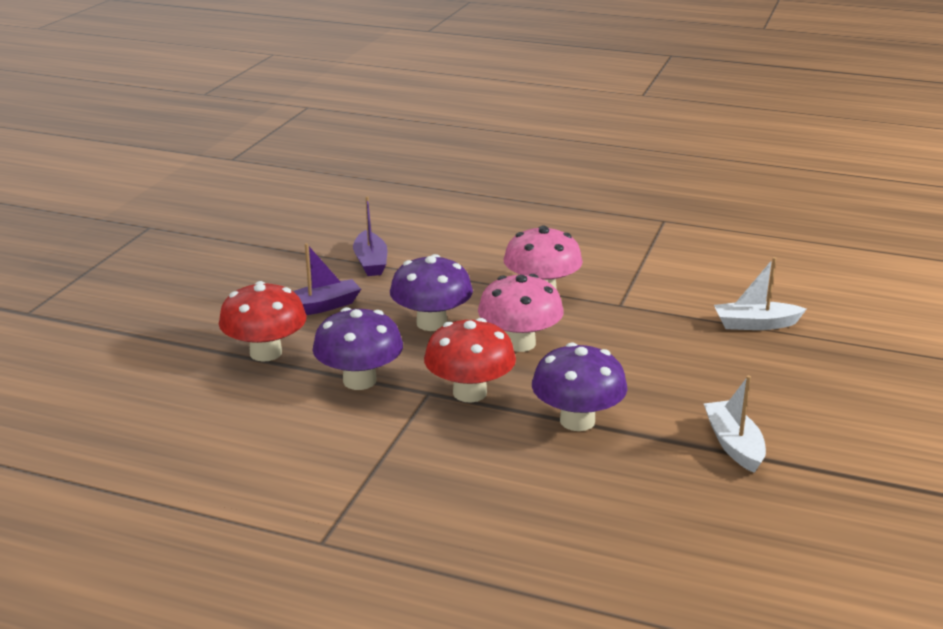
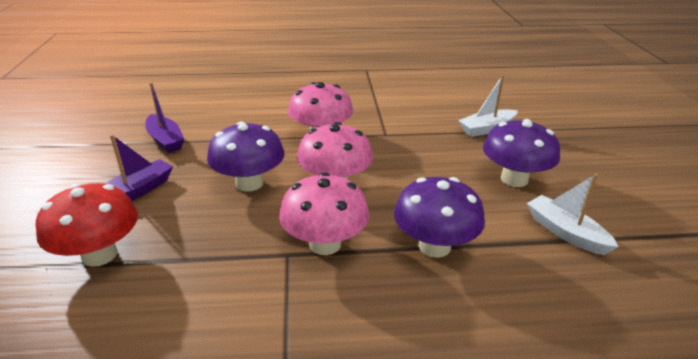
camera: 25 degrees left, 5 degrees up
purple mushroom [312,307,403,390] -> purple mushroom moved to [483,119,560,187]
red mushroom [424,318,516,403] -> pink mushroom [279,172,370,255]

